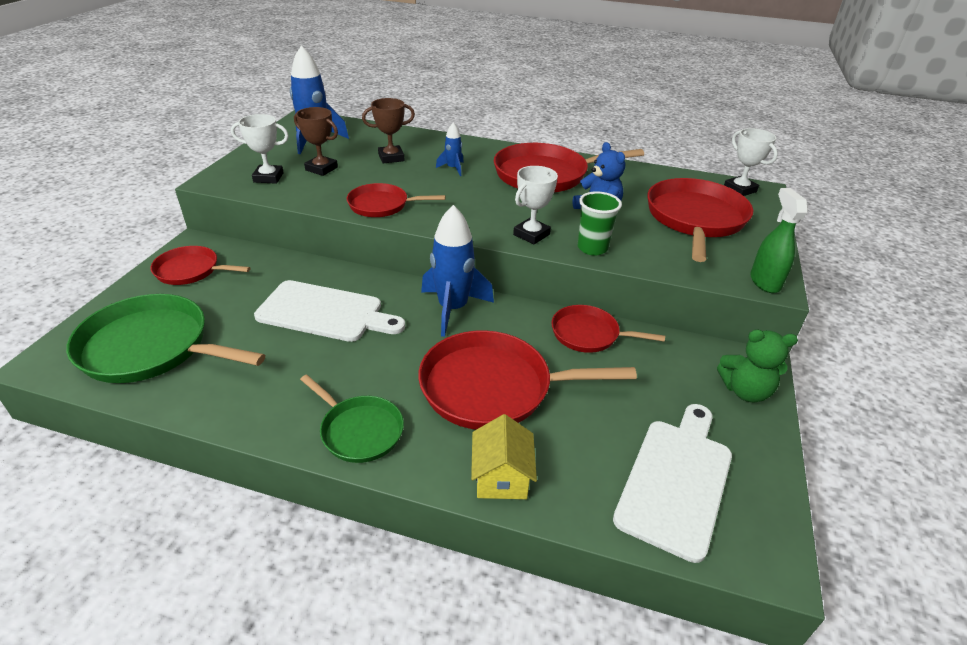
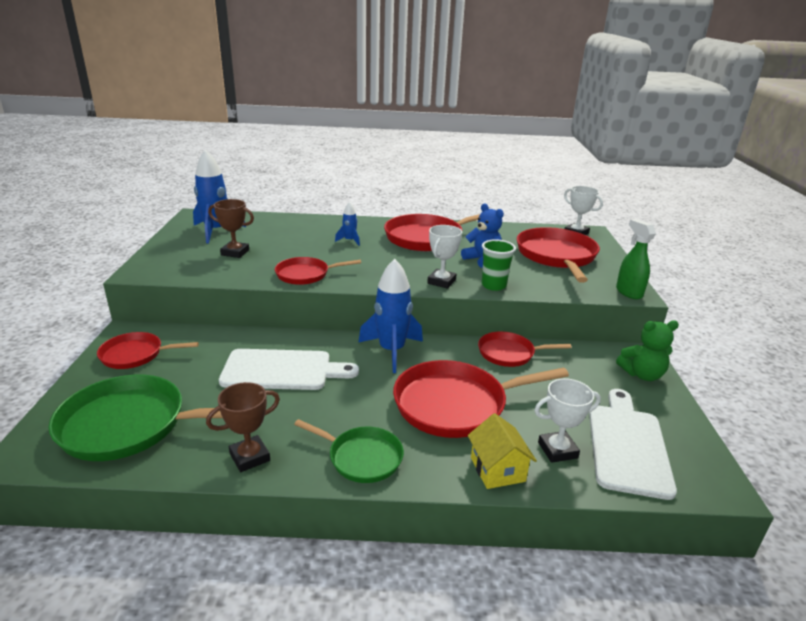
camera: 15 degrees left, 10 degrees down
white trophy [231,114,289,184] -> white trophy moved to [534,378,601,463]
brown trophy [362,98,415,164] -> brown trophy moved to [206,382,280,472]

